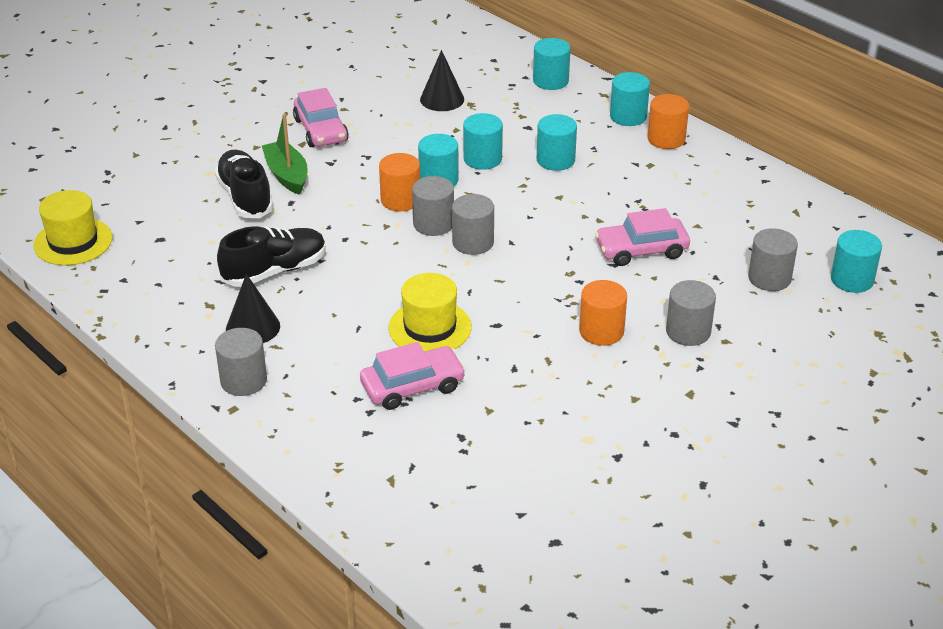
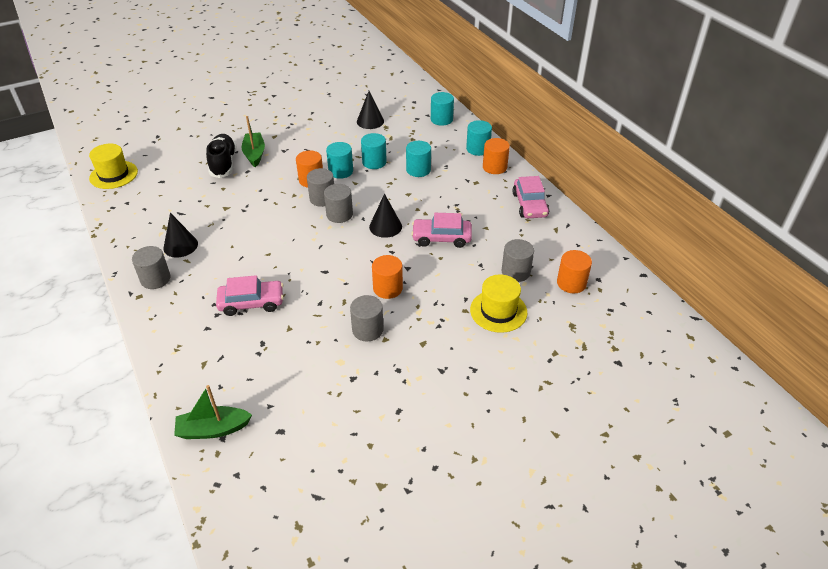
camera: 15 degrees right, 5 degrees up
black shoe [217,226,326,287] -> none
pink car [293,88,348,147] -> pink car moved to [512,176,549,218]
yellow hat [388,273,472,352] -> yellow hat moved to [470,274,527,333]
grey cylinder [666,280,716,346] -> grey cylinder moved to [350,295,384,341]
turquoise cylinder [831,230,882,293] -> orange cylinder [557,250,592,293]
none -> green boat [174,385,252,439]
none -> black cone [369,194,402,238]

